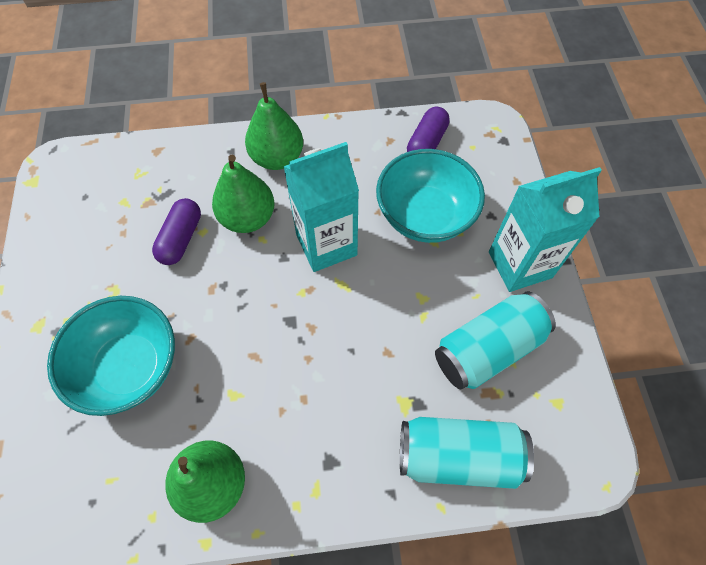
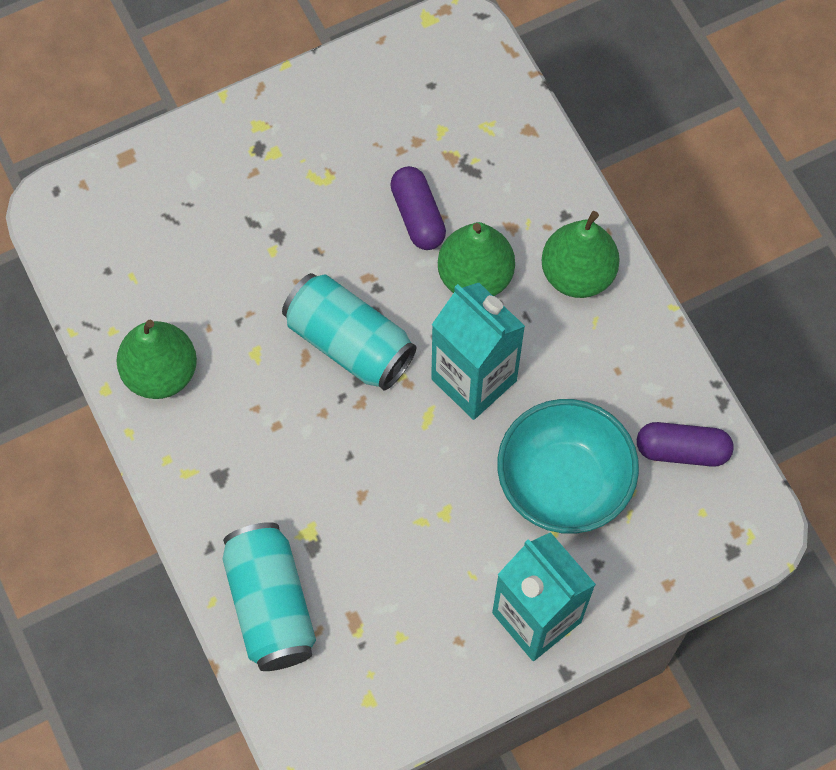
camera: 70 degrees right, 5 degrees up
turquoise bowl [47,296,175,416] -> none
purple capsule [152,198,201,265] -> purple capsule turned 75 degrees clockwise [390,166,446,250]
turquoise can [435,292,556,389] -> turquoise can moved to [282,273,416,390]

